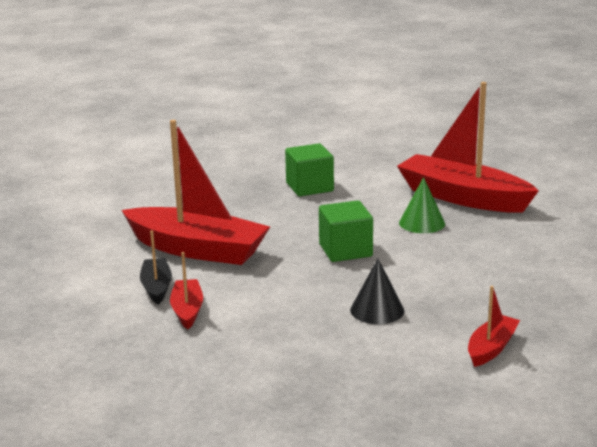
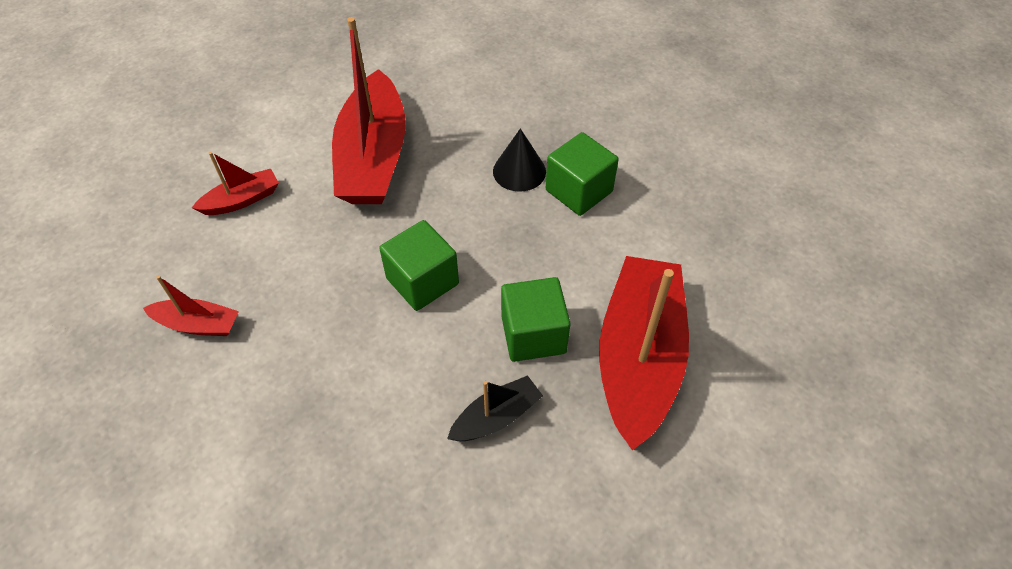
camera: 65 degrees right, 30 degrees up
black boat [140,231,172,305] -> black boat moved to [447,375,543,441]
black cone [350,259,404,324] -> black cone moved to [493,128,546,192]
green cone [399,177,445,233] -> green cube [501,277,571,362]
red boat [468,286,520,367] -> red boat moved to [143,276,239,336]

